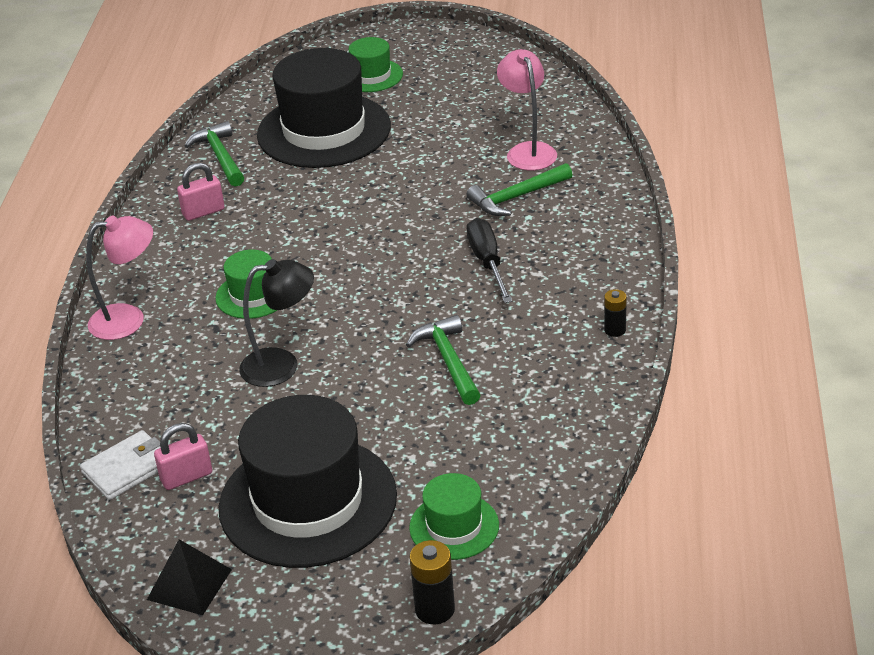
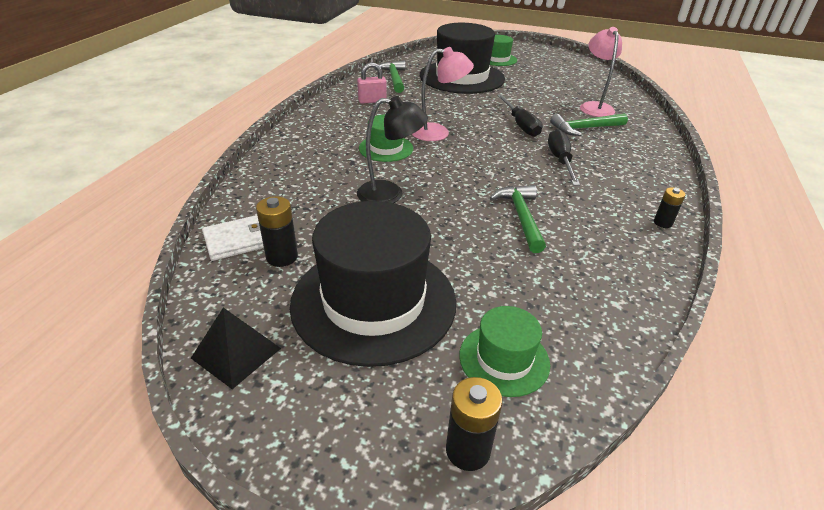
camera: 10 degrees right, 0 degrees up
pink lamp [86,216,153,340] -> pink lamp moved to [412,47,474,141]
pink padlock [154,423,212,490] -> black battery [256,196,298,267]
none -> black screwdriver [497,94,543,137]

